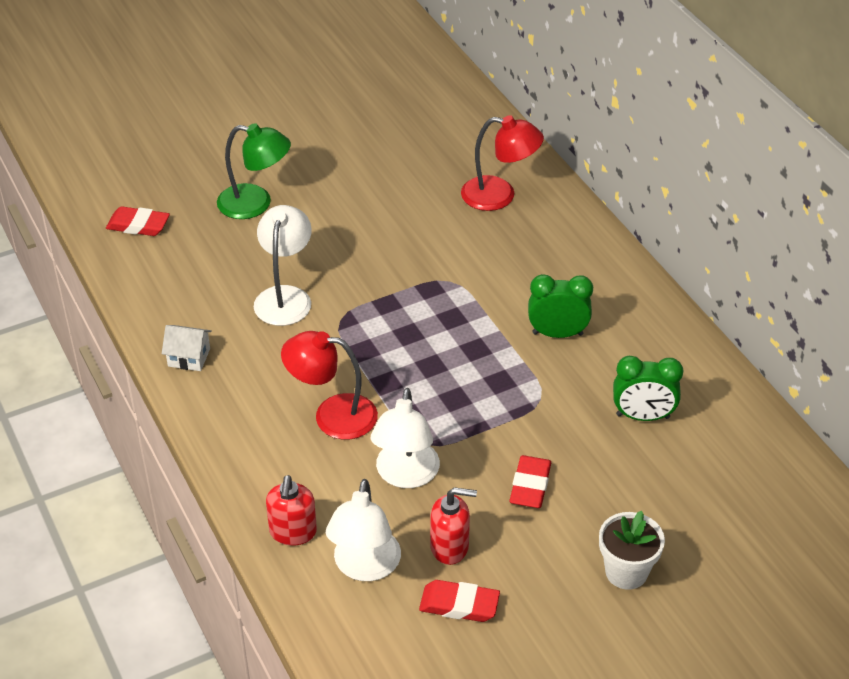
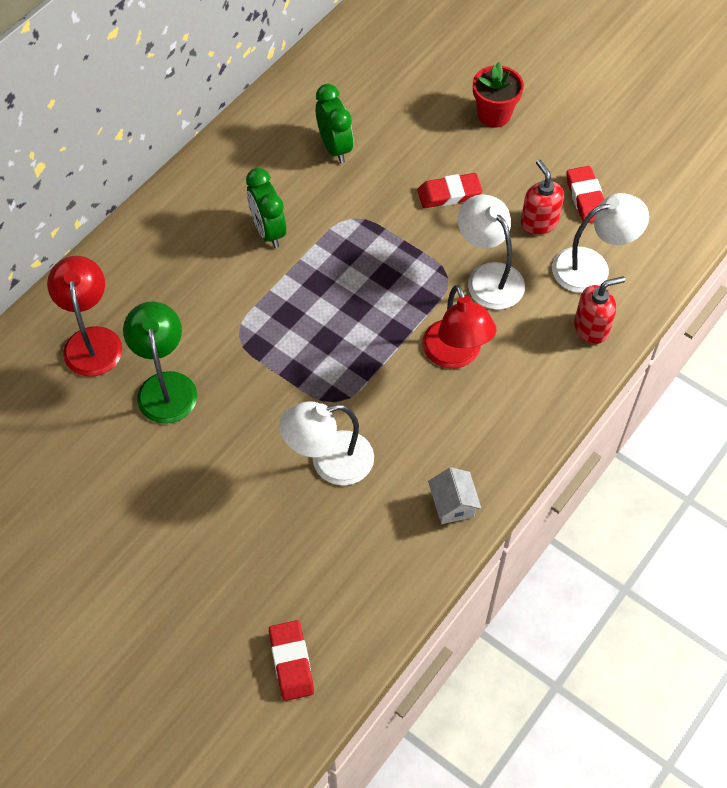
camera: 115 degrees left, 15 degrees up
green lamp [217,123,291,219] -> green lamp moved to [123,301,197,424]
white lamp [371,388,440,488] -> white lamp turned 105 degrees counterclockwise [458,194,525,310]
white flower pot [599,511,665,590] -> red flower pot [473,62,524,128]

